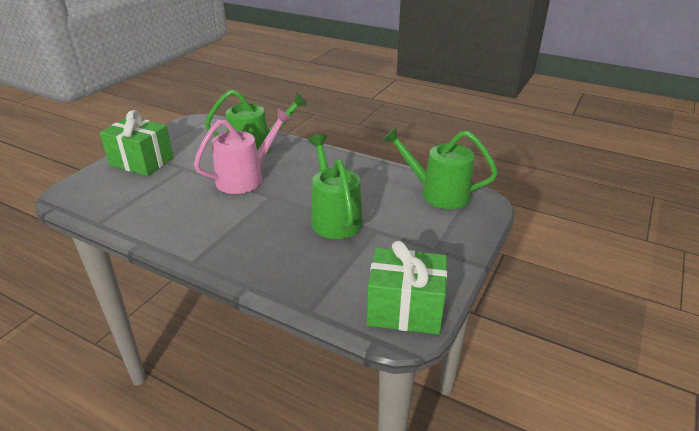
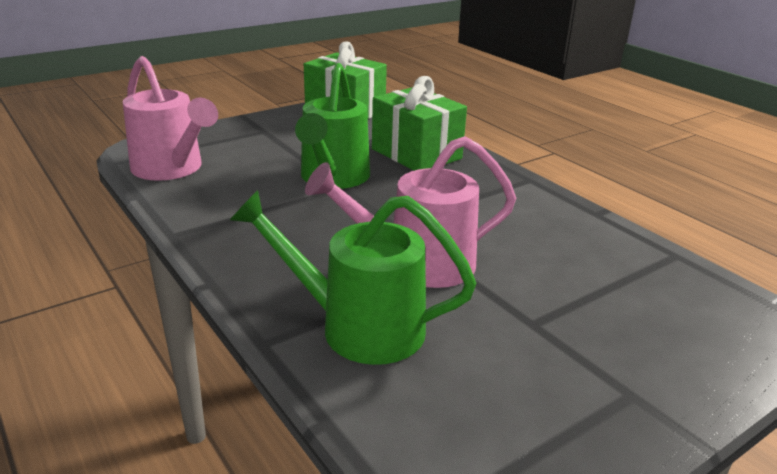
camera: 155 degrees left, 5 degrees down
green gift [100,110,174,176] -> green gift moved to [372,76,467,171]
green watering can [382,127,498,209] -> pink watering can [123,56,218,181]

